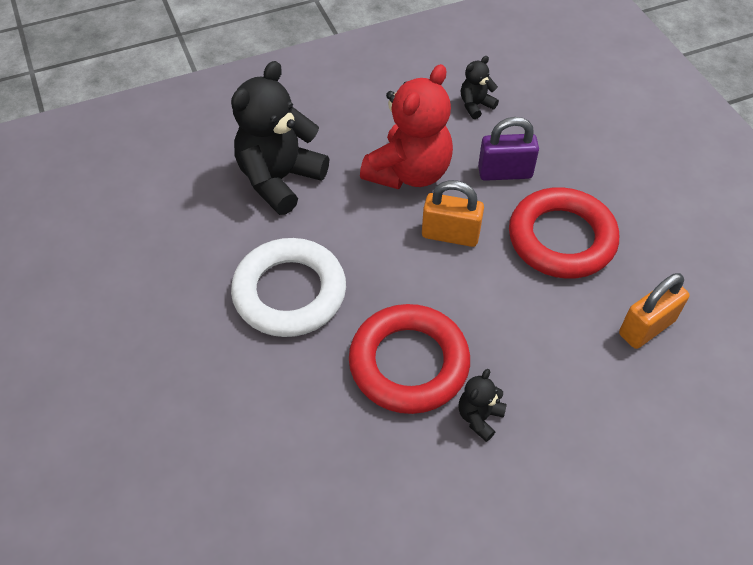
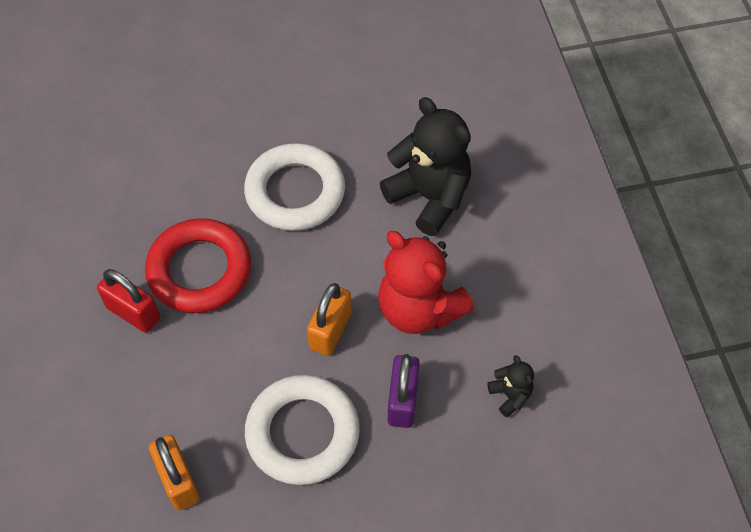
camera: 100 degrees right, 5 degrees up
black teddy bear [458,369,507,442] -> red padlock [97,269,160,333]
red ring [509,187,619,279] -> white ring [245,375,360,485]

